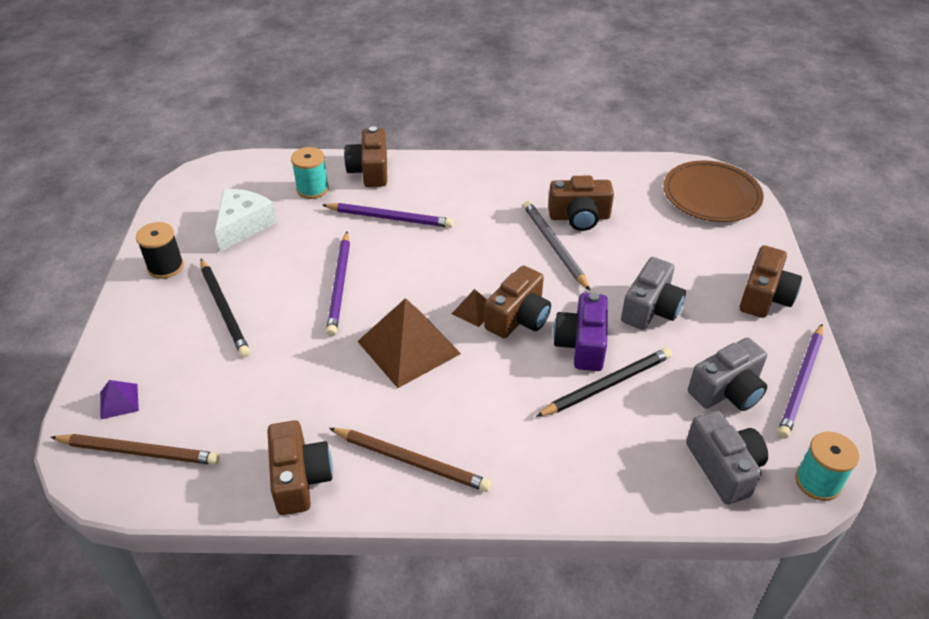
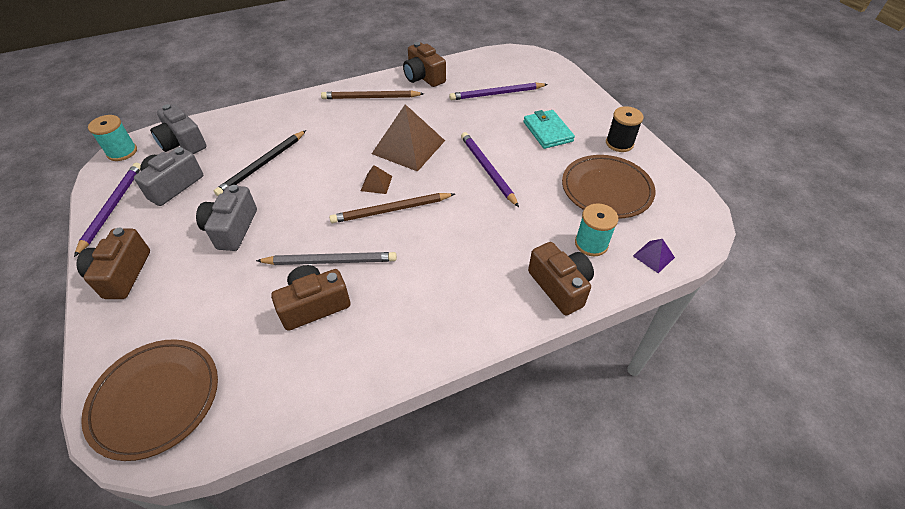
camera: 155 degrees right, 5 degrees up
brown pencil [50,434,220,465] -> brown pencil moved to [329,193,455,223]
purple pyramid [100,380,139,419] -> purple pyramid moved to [633,239,675,273]
black pencil [200,259,250,357] -> turquoise wallet [523,110,575,149]
white cheese [215,189,277,252] -> brown plate [562,155,655,219]
purple pencil [322,203,454,228] -> purple pencil moved to [449,83,548,100]
brown camera [484,266,551,338] -> none
grey pencil [523,201,590,291] -> grey pencil turned 45 degrees counterclockwise [256,252,397,265]
purple camera [553,293,608,371] -> none

